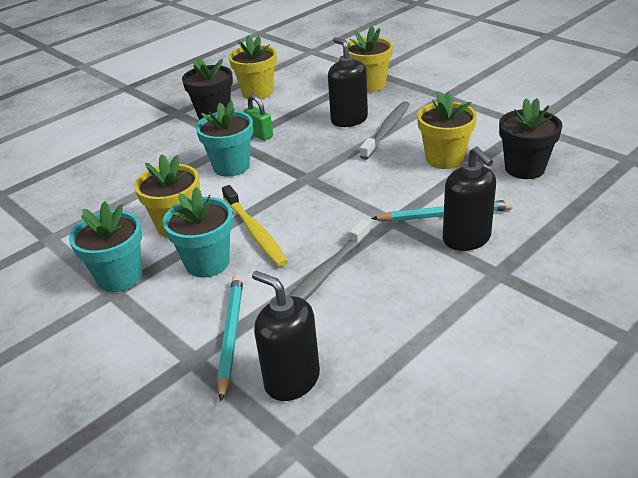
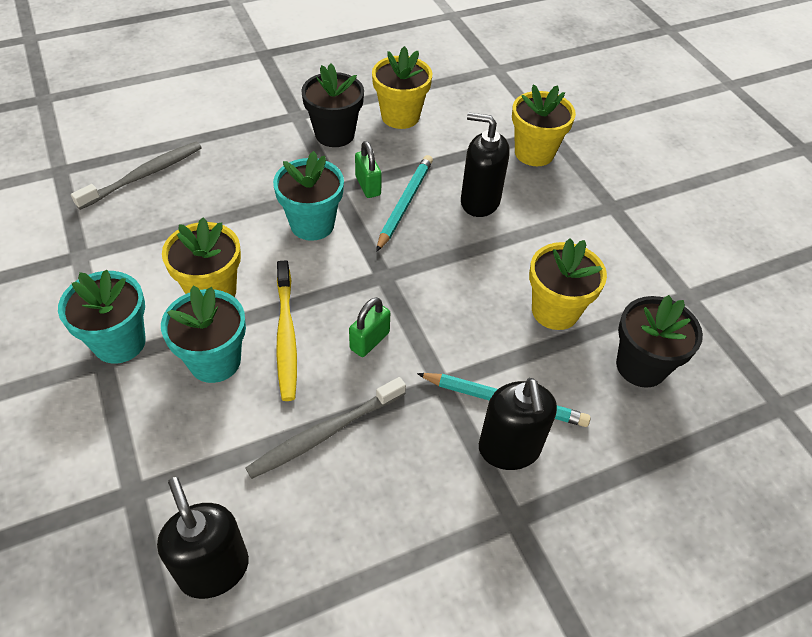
camera: 15 degrees right, 15 degrees up
turquoise pencil [217,275,243,402] -> turquoise pencil moved to [376,155,433,252]
black soap dispenser [328,37,368,127] -> black soap dispenser turned 60 degrees counterclockwise [461,113,510,217]
grey toothbrush [360,101,410,160] -> grey toothbrush moved to [71,142,202,210]
none -> green padlock [349,297,390,357]

